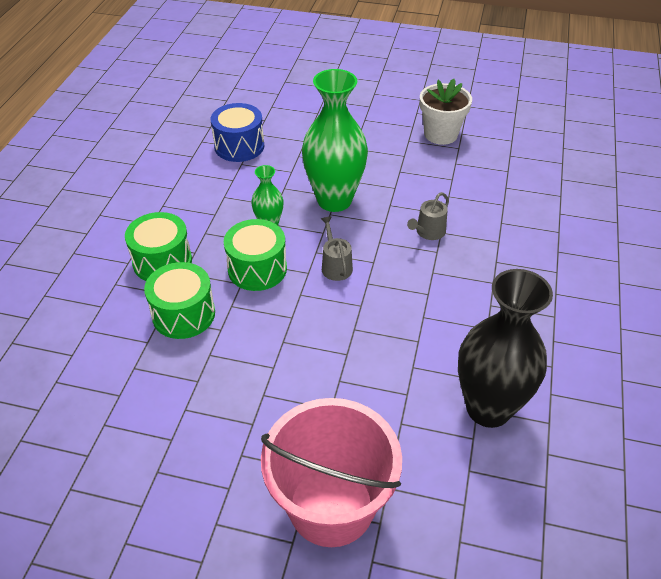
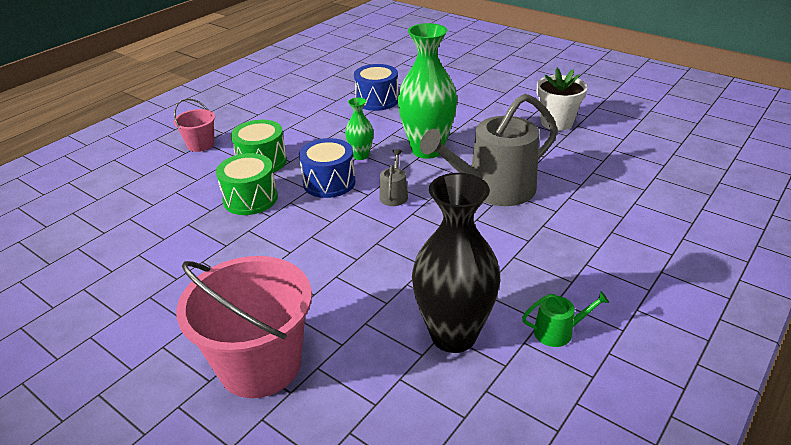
camera: 25 degrees right, 10 degrees down
green drum [224,219,287,291] -> blue drum [299,138,355,198]
grey watering can [407,192,449,240] -> grey watering can [420,93,558,206], size x2.36
none -> pink bucket [174,99,215,152]
none -> green watering can [522,291,609,347]

